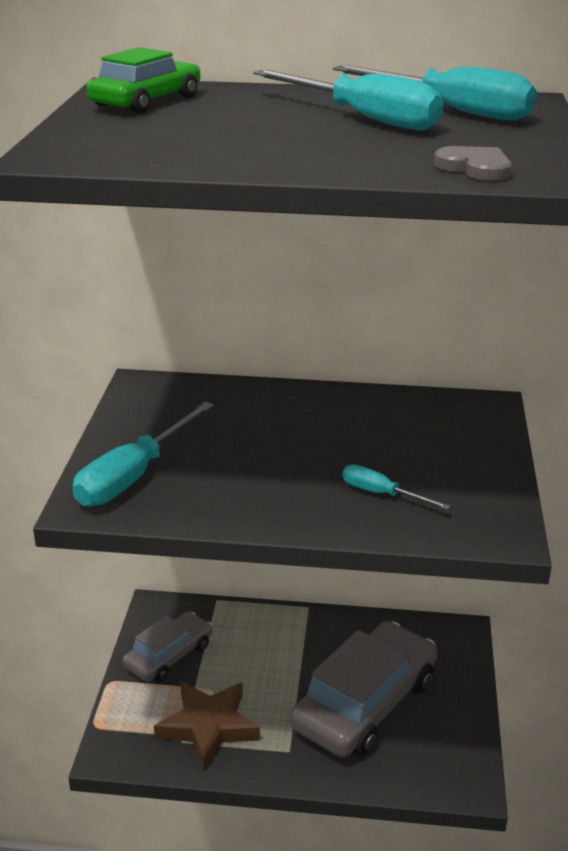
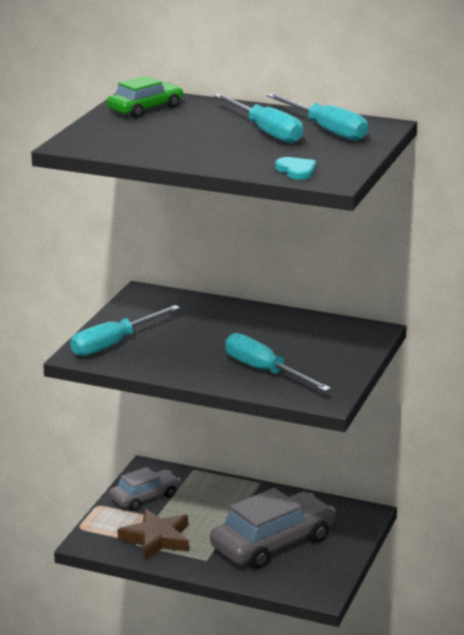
camera: 15 degrees right, 5 degrees down
turquoise screwdriver [342,464,451,510] -> turquoise screwdriver [225,333,331,392], size x1.84
grey heart [434,146,512,181] -> turquoise heart [275,157,316,180]

